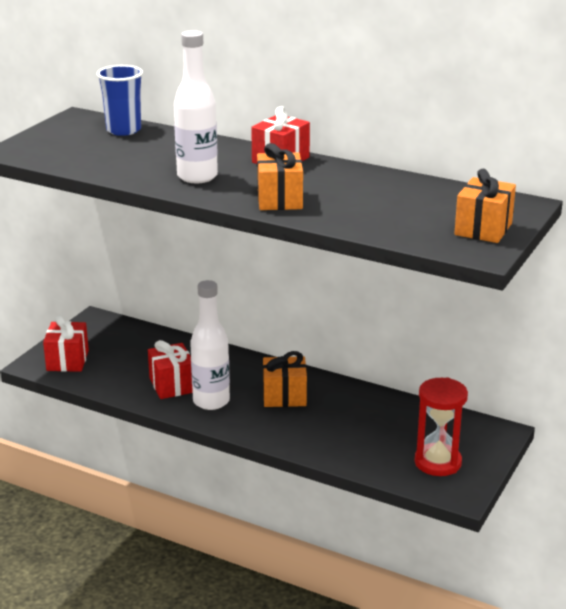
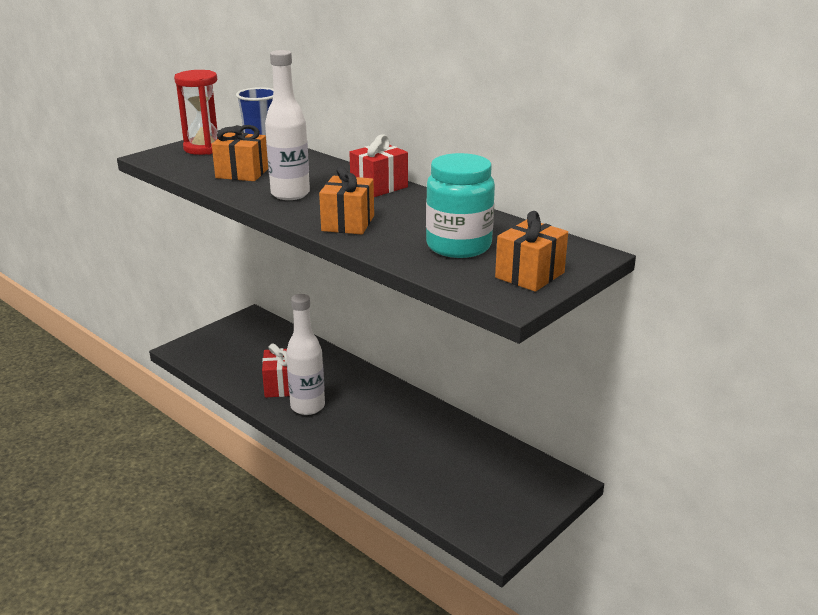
camera: 15 degrees right, 0 degrees up
red gift [43,315,89,372] -> none
orange gift [263,351,307,407] -> orange gift moved to [212,125,268,181]
red hourglass [414,377,468,476] -> red hourglass moved to [174,70,218,155]
none -> turquoise jar [426,153,495,258]

